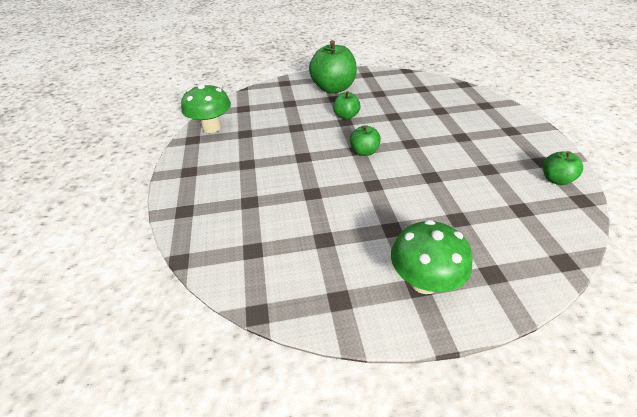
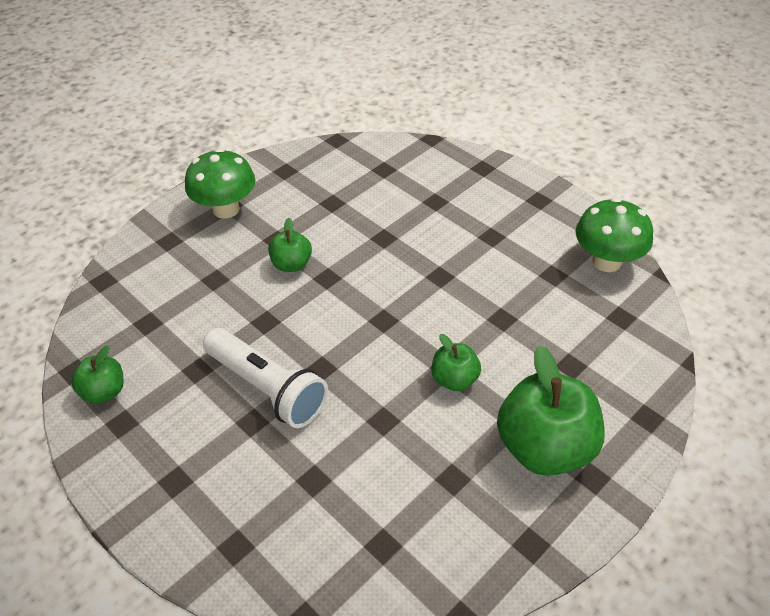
camera: 145 degrees right, 5 degrees up
green apple [350,125,381,156] -> green apple moved to [268,218,312,272]
none -> white flashlight [203,328,328,428]

